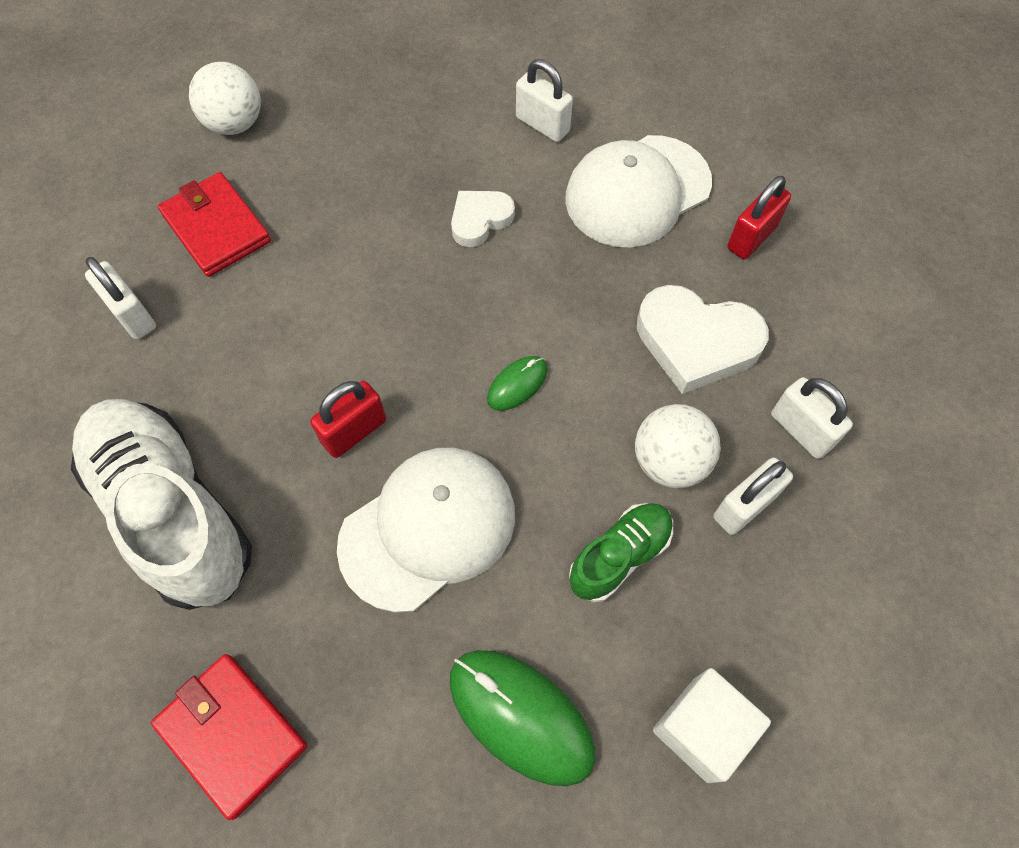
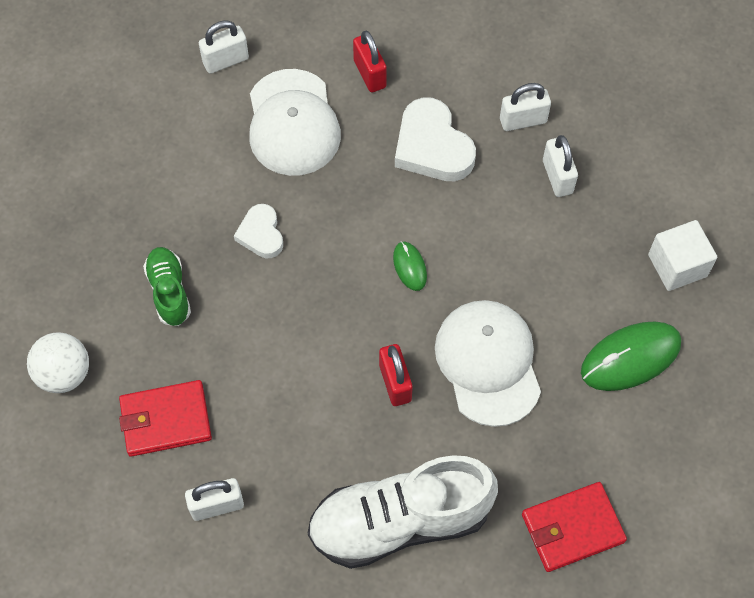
camera: 65 degrees left, 0 degrees up
white padlock [516,59,573,142] -> white padlock moved to [199,20,249,74]
green shoe [569,503,673,602] -> green shoe moved to [143,247,191,326]
white ball [635,404,721,488] -> none
white heart [637,285,769,394] -> white heart turned 105 degrees clockwise [395,97,476,181]

